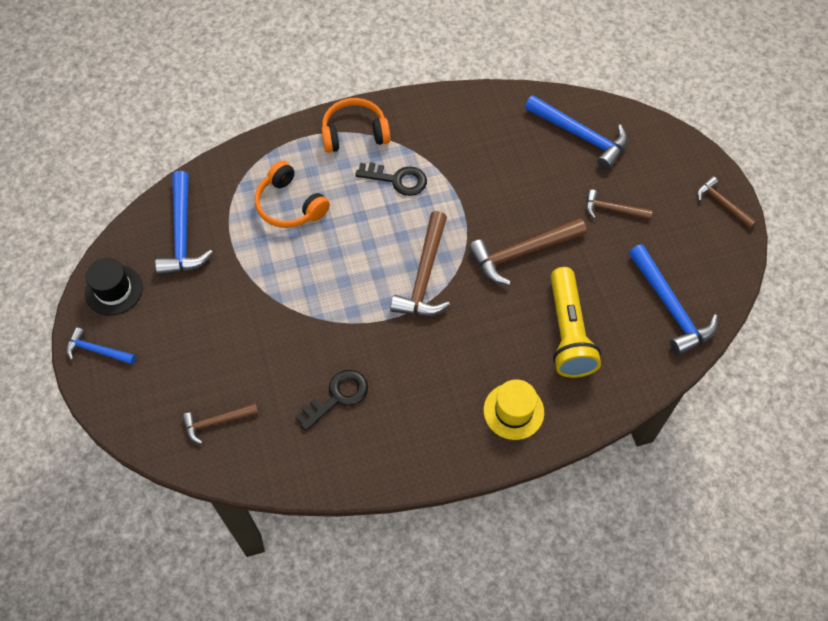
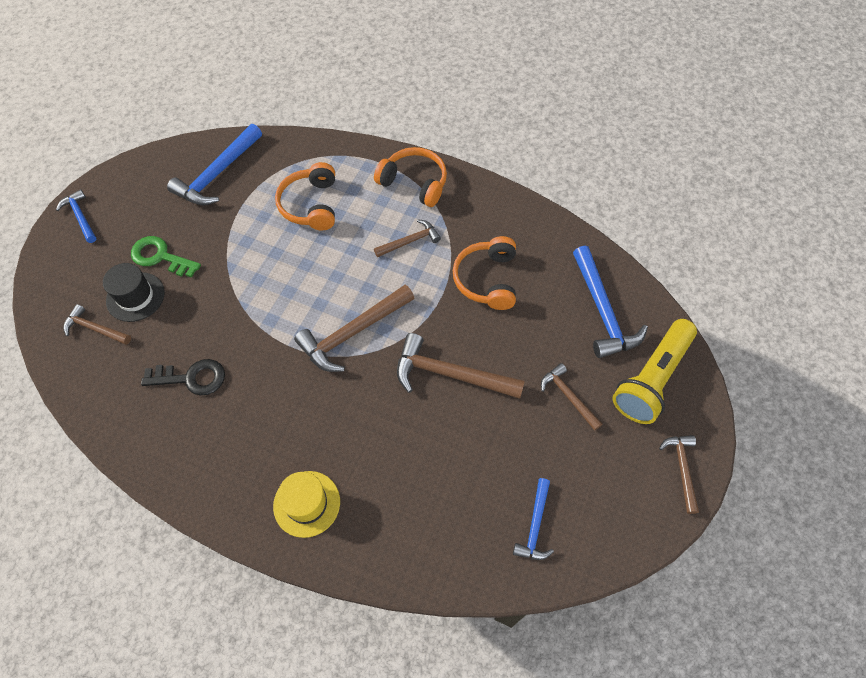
camera: 40 degrees right, 0 degrees up
black hat [85,258,143,315] -> black hat moved to [103,263,165,322]
black key [355,162,427,196] -> brown hammer [374,220,441,257]
yellow flashlight [551,267,601,378] -> yellow flashlight moved to [613,319,697,424]
blue hammer [629,244,718,355] -> blue hammer [513,478,554,560], size x0.57
none -> green key [131,236,201,278]
none -> orange headphones [453,236,516,310]

